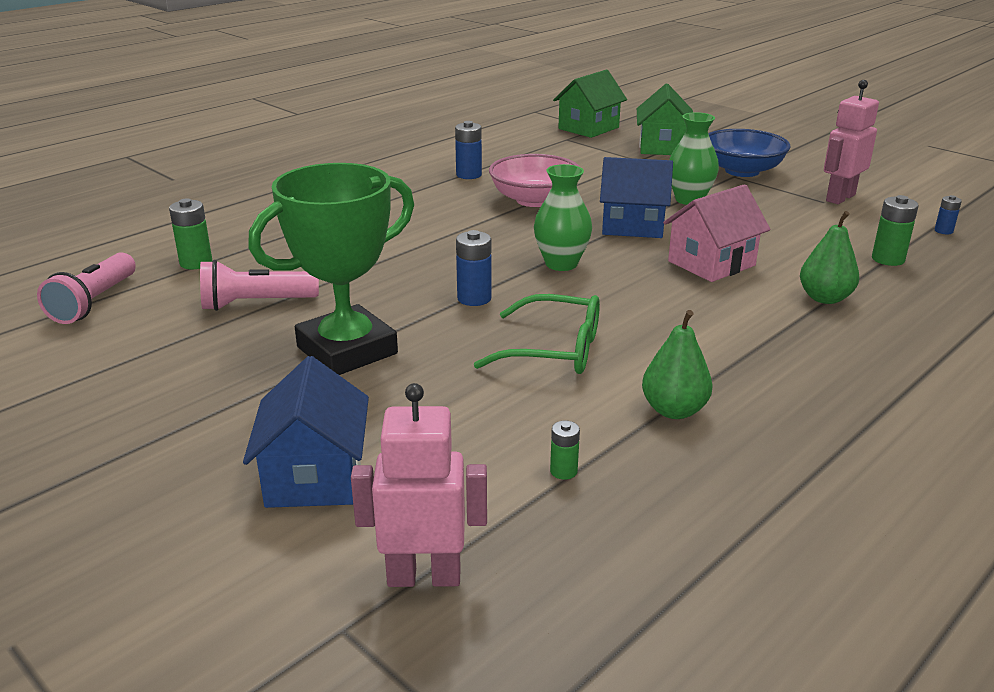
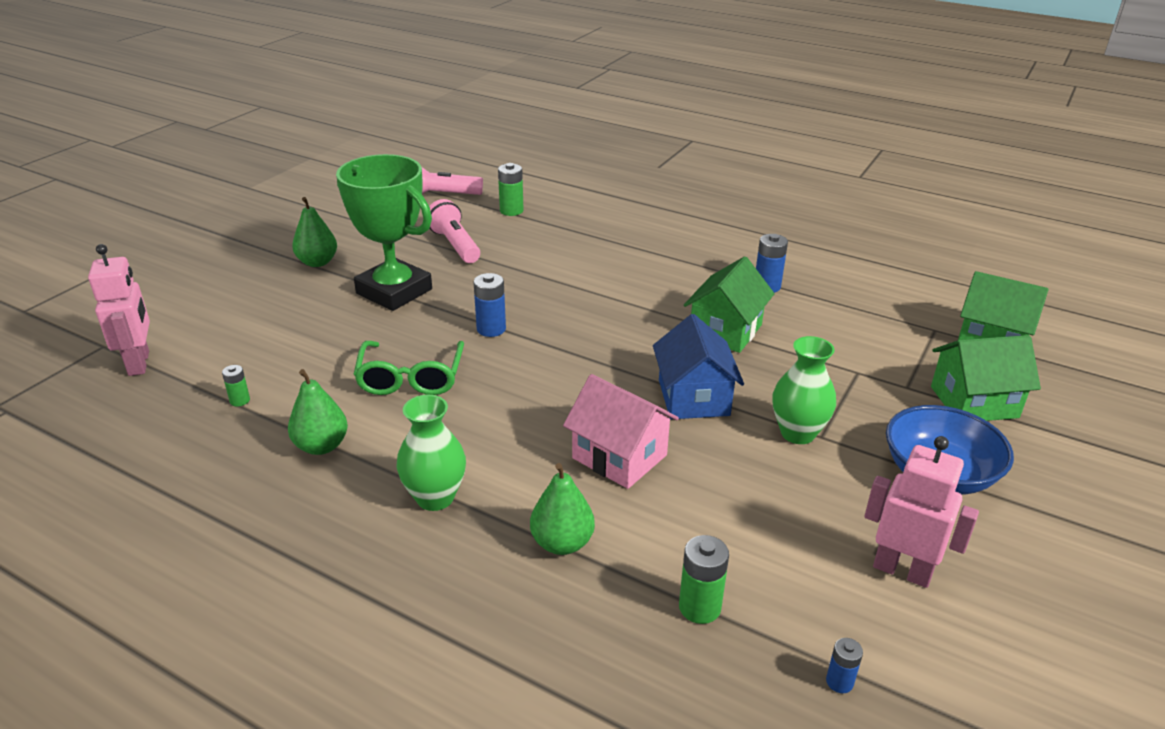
camera: 75 degrees right, 5 degrees up
blue house [243,356,369,508] -> none
pink bowl [489,154,580,207] -> green house [684,256,775,353]
green vase [534,164,592,271] -> green vase moved to [397,395,466,511]
none -> green pear [292,197,337,267]

